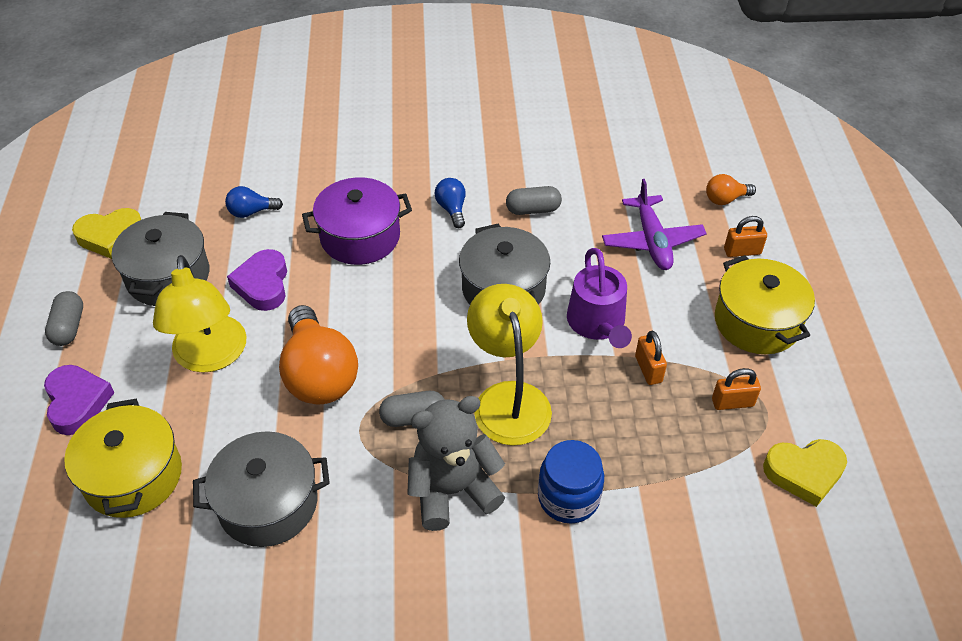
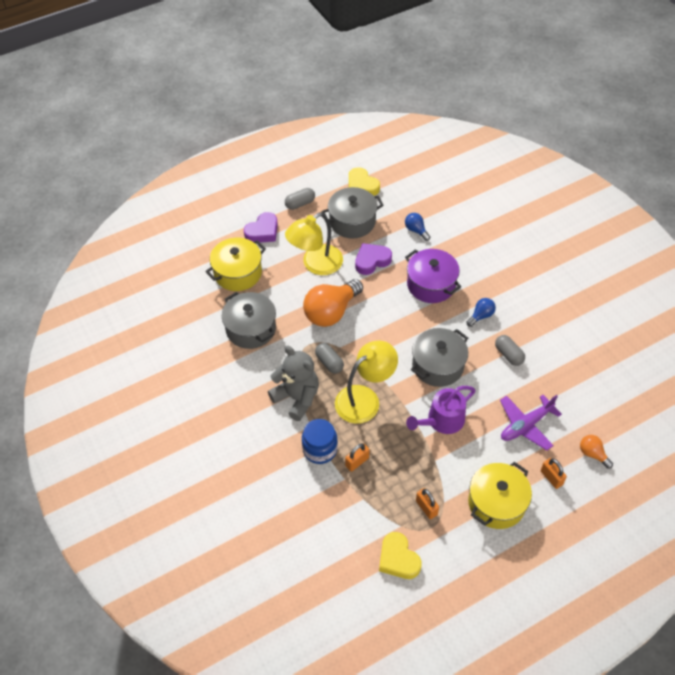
camera: 65 degrees right, 5 degrees up
orange padlock [635,330,667,385] -> orange padlock moved to [345,443,369,472]

